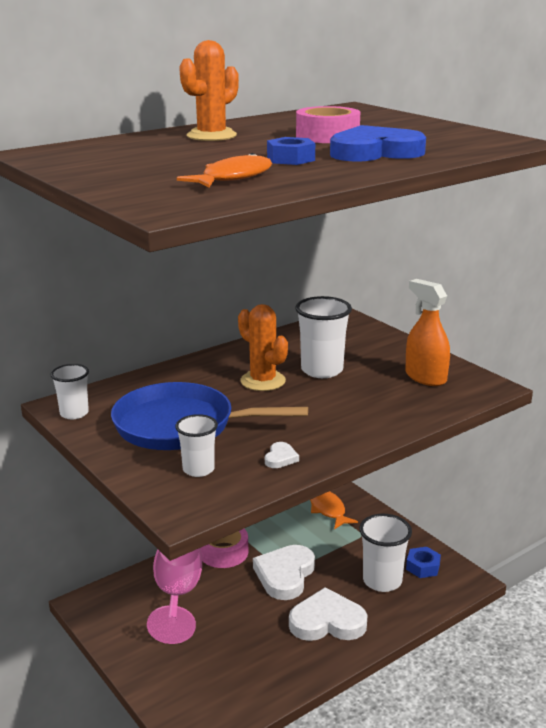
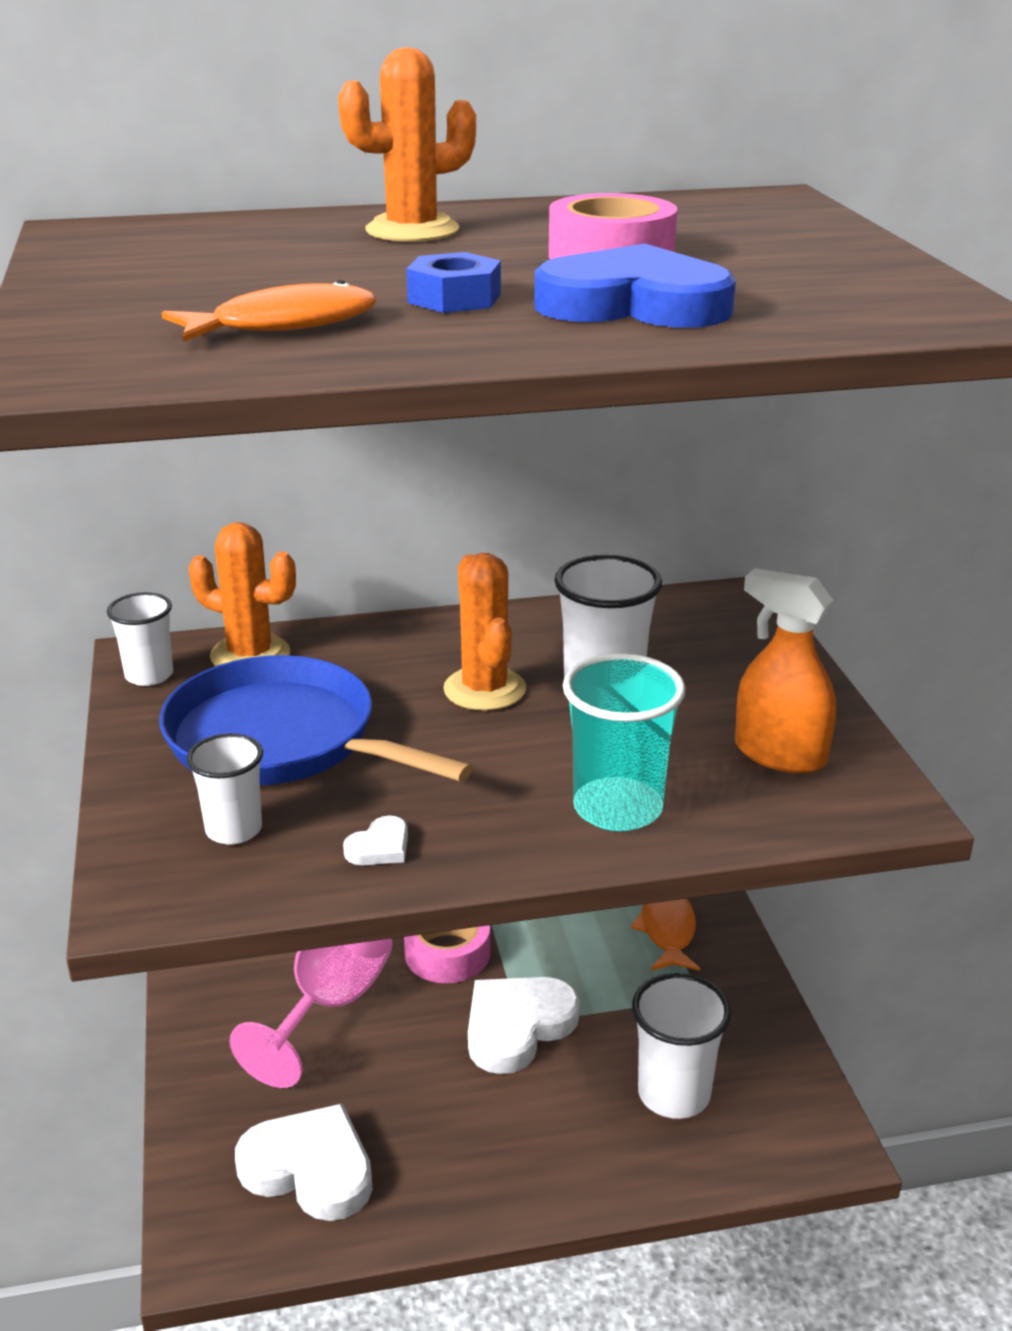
camera: 25 degrees right, 5 degrees up
white heart [289,587,367,641] -> white heart moved to [235,1103,373,1221]
orange spray bottle [405,279,450,386] -> orange spray bottle turned 45 degrees counterclockwise [735,568,836,773]
blue nut [406,547,441,578] -> none
none -> orange cactus [188,522,296,666]
none -> turquoise cup [563,653,686,831]

